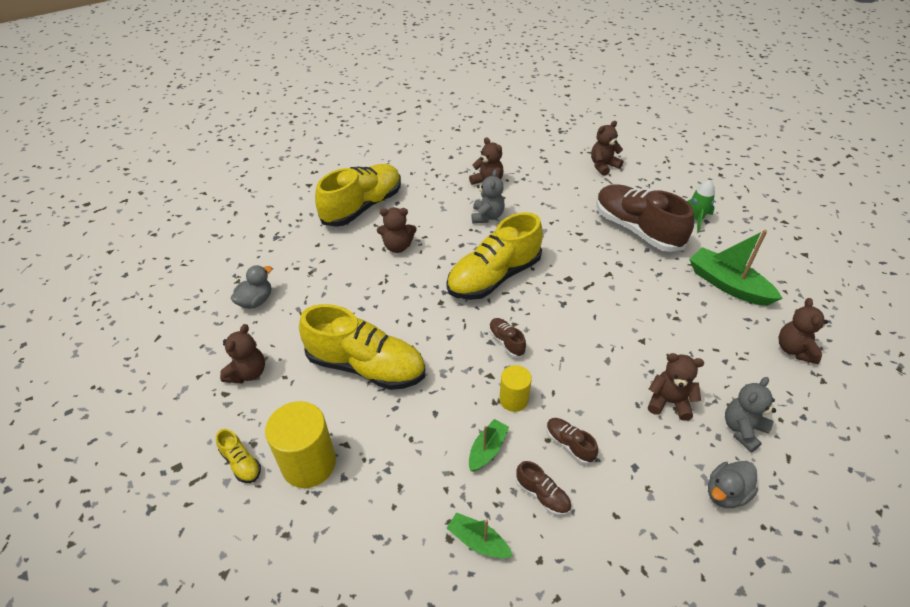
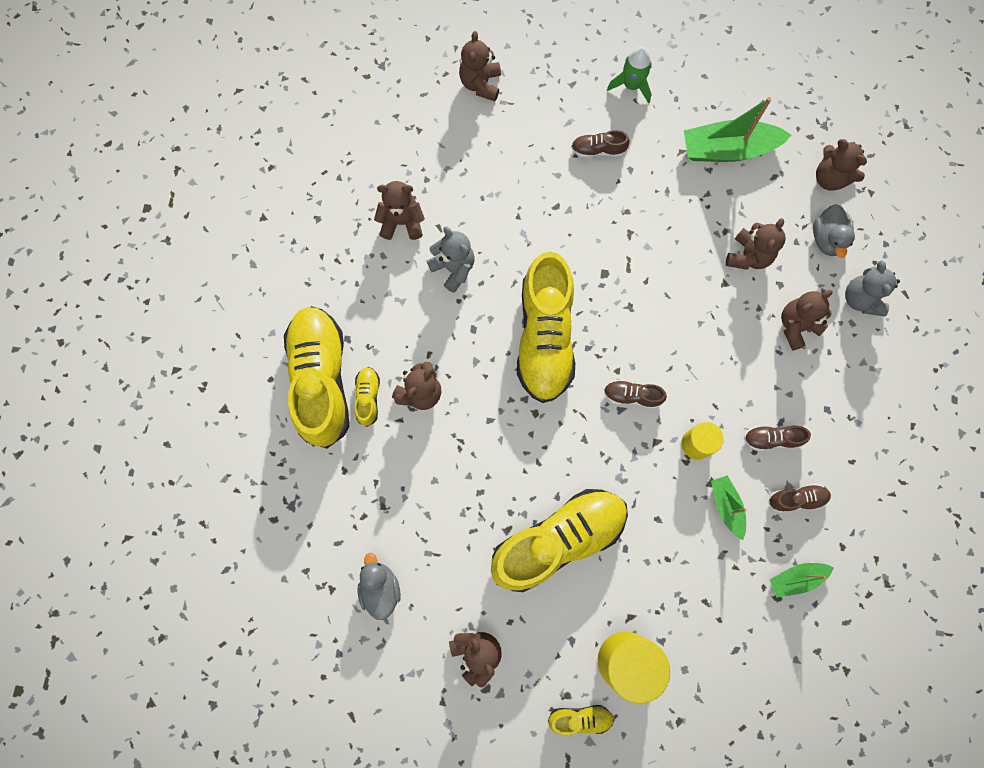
camera: 50 degrees left, 30 degrees up
brown shoe [597,184,694,252] -> brown shoe [571,130,630,158], size x0.42
grey duck [708,461,758,508] -> grey duck moved to [813,204,855,258]
none -> yellow shoe [354,367,380,427]
none -> brown teddy bear [726,218,786,270]

